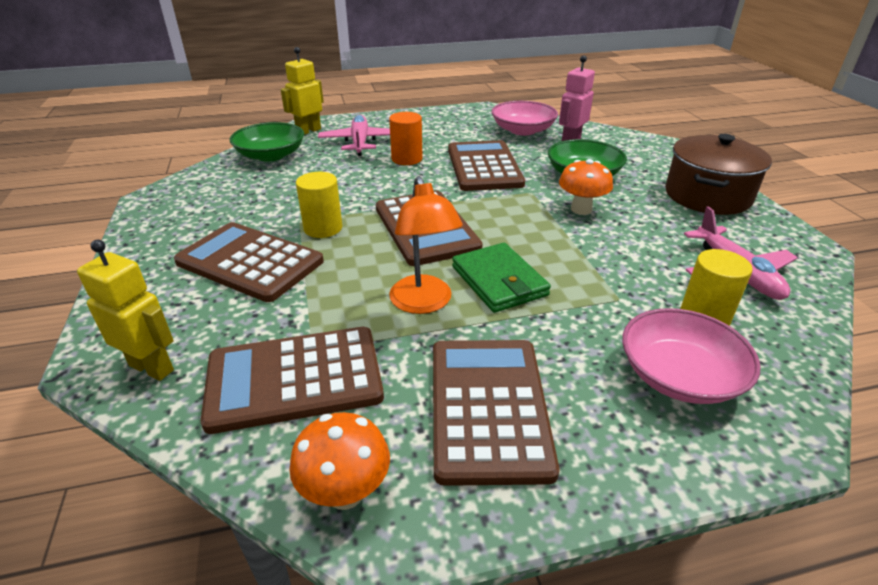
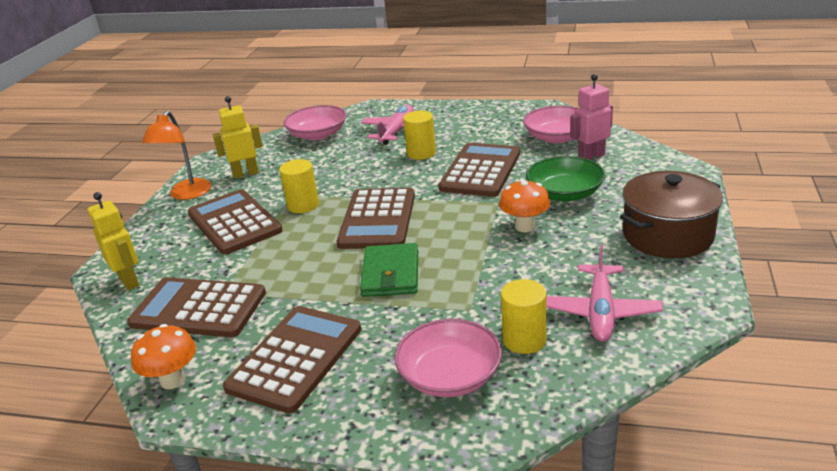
camera: 30 degrees right, 5 degrees down
green bowl [230,122,304,162] -> pink bowl [284,105,346,140]
yellow robot [281,47,324,135] -> yellow robot moved to [213,96,263,179]
orange cylinder [389,112,423,165] -> yellow cylinder [403,111,436,160]
orange lamp [389,176,463,314] -> orange lamp moved to [142,111,211,200]

